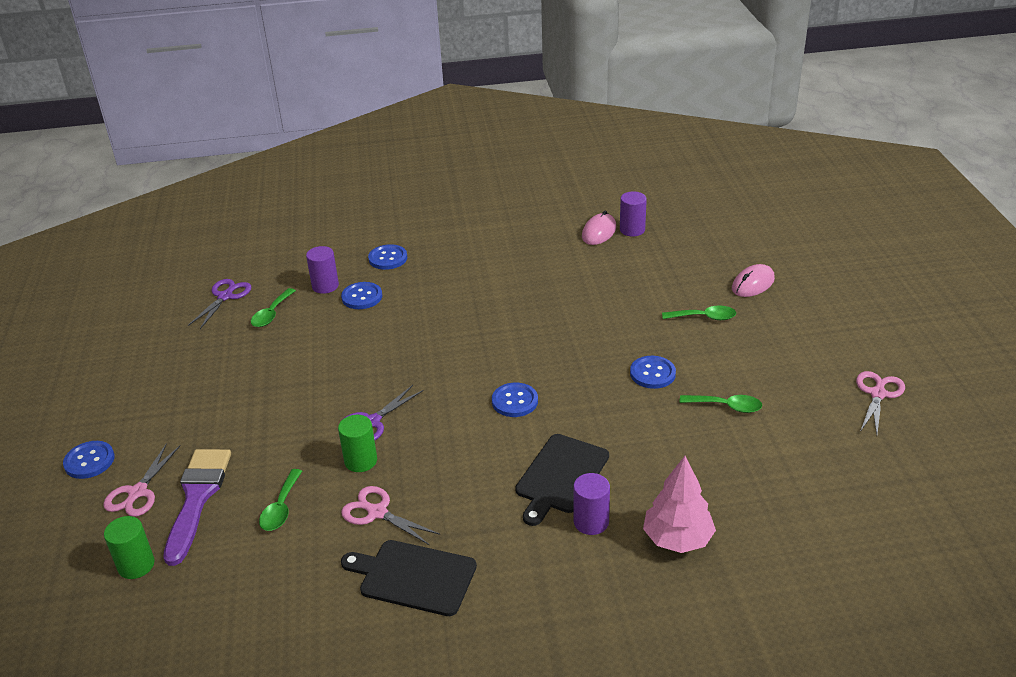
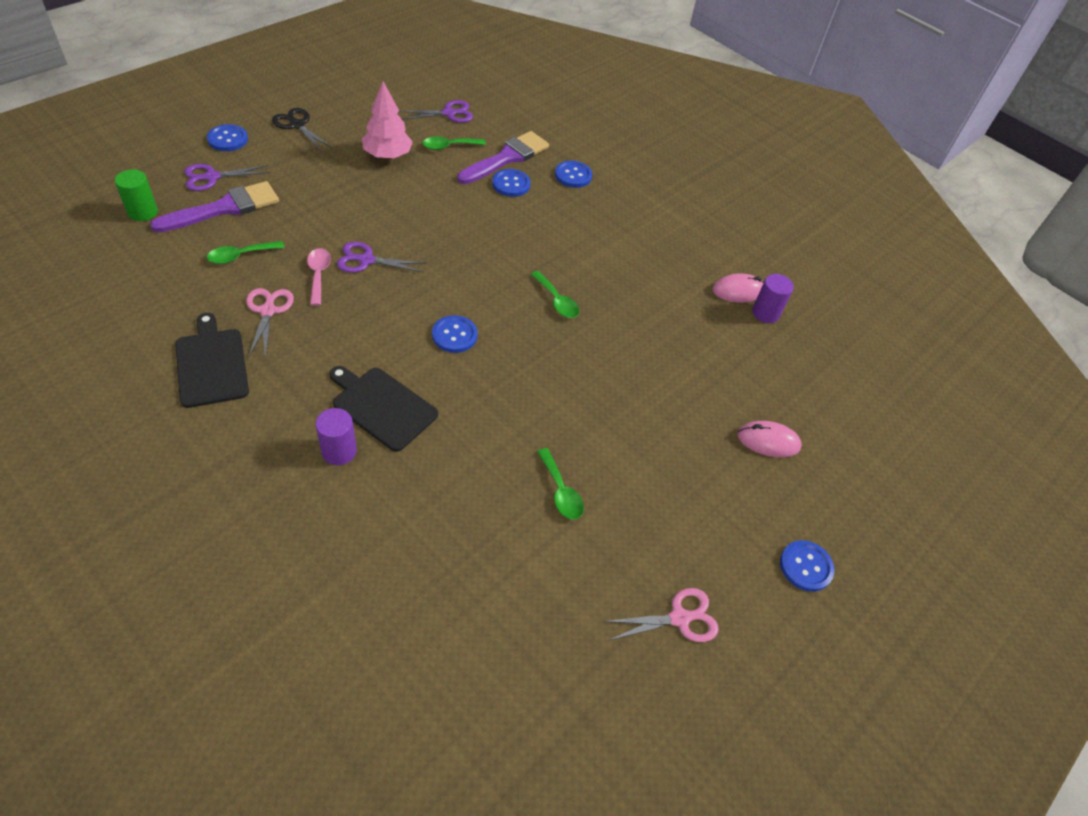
camera: 45 degrees right, 15 degrees up
pink scissors [103,443,181,517] -> purple scissors [184,164,270,191]
purple cylinder [306,246,339,294] -> purple brush [457,131,549,184]
green cylinder [338,415,377,472] -> pink spoon [307,248,331,306]
black cutting board [515,434,609,526] -> black cutting board turned 45 degrees clockwise [329,366,438,452]
blue button [630,356,676,389] -> blue button moved to [780,540,834,592]
pink tree [643,456,716,553] -> pink tree moved to [362,81,413,159]
green spoon [662,305,736,320] -> green spoon moved to [531,271,579,318]
none -> black scissors [272,108,332,151]

